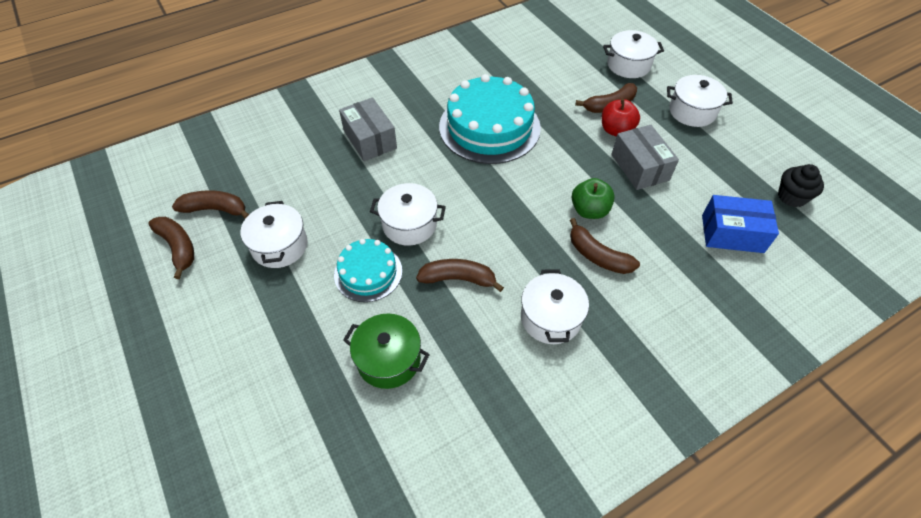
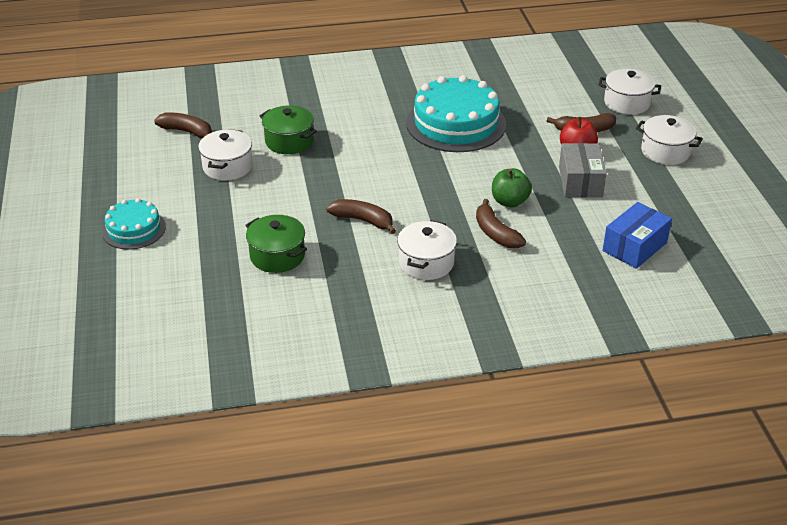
camera: 20 degrees right, 15 degrees down
brown banana [148,217,194,279] -> none
turquoise cake [334,239,402,302] -> turquoise cake moved to [102,198,166,250]
grey box [339,97,397,161] -> none
white pot [370,183,446,246] -> none
blue box [702,195,779,253] -> blue box turned 75 degrees counterclockwise [603,202,672,269]
black cupcake [778,164,824,207] -> none
none -> green pot [260,105,317,154]

